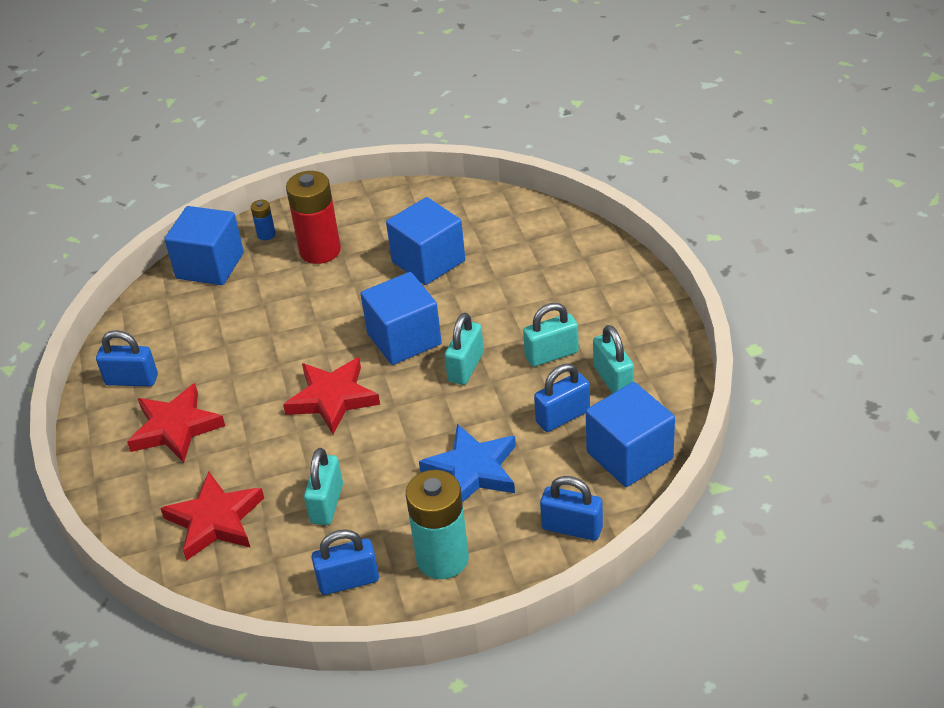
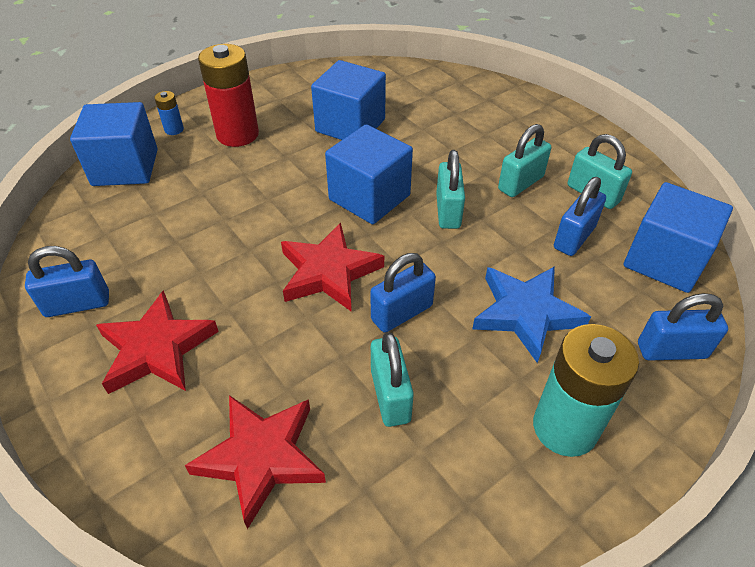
camera: 25 degrees left, 5 degrees up
blue padlock [311,529,379,595] -> blue padlock moved to [370,253,436,333]

